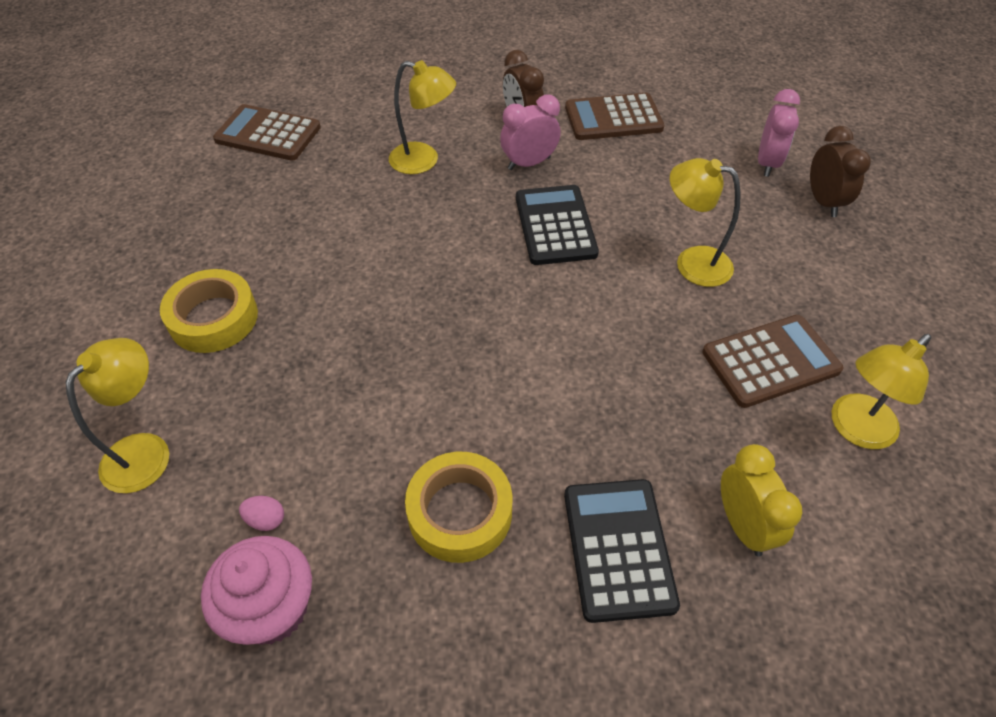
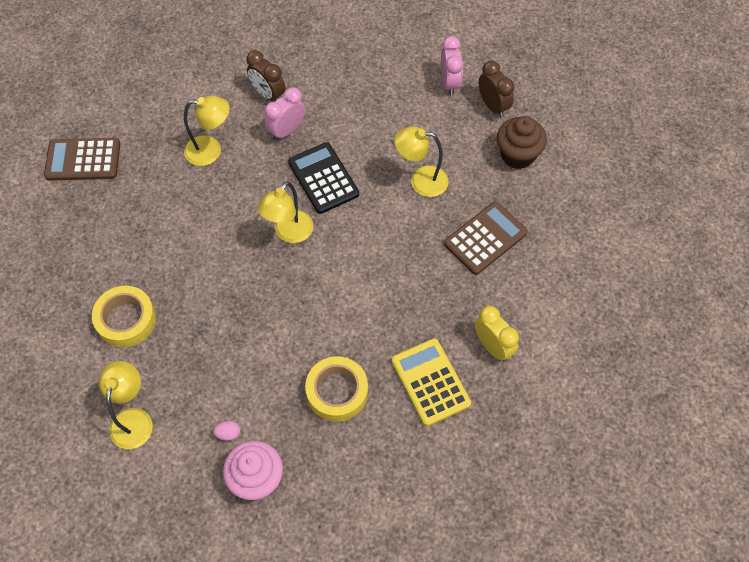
camera: 20 degrees left, 10 degrees up
black calculator [564,479,680,623] -> yellow calculator [391,338,471,426]
brown calculator [565,93,664,140] -> none
yellow lamp [832,334,931,449] -> yellow lamp moved to [258,181,313,243]
none -> brown cupcake [497,116,547,169]

